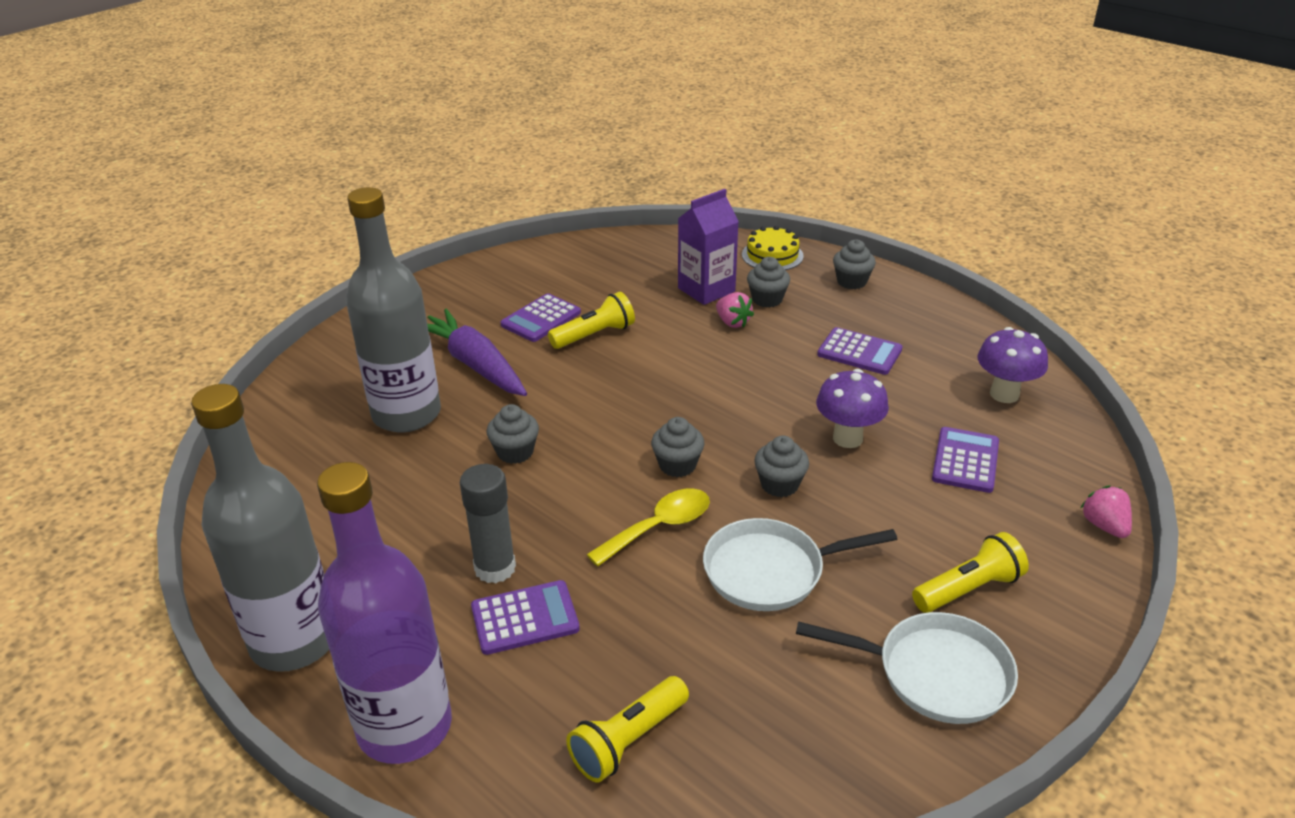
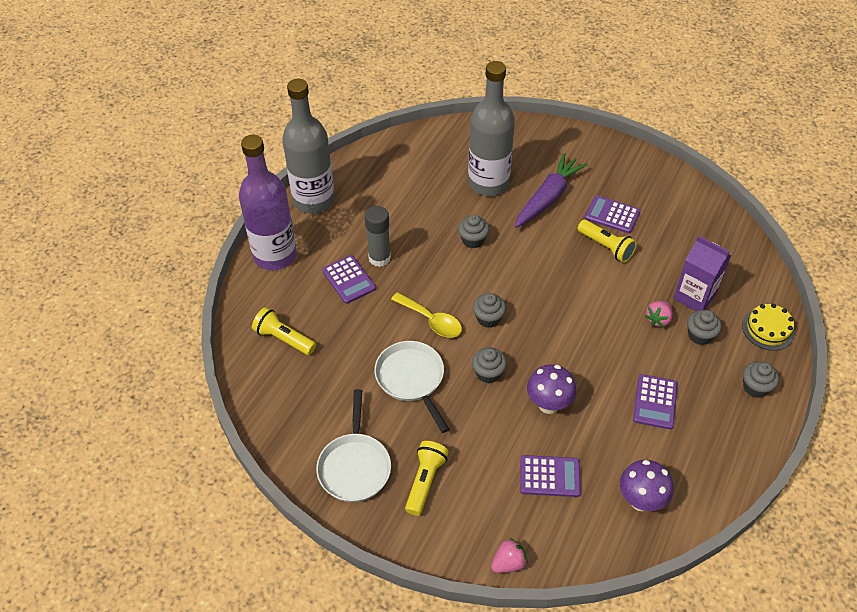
camera: 75 degrees right, 15 degrees up
yellow flashlight [912,532,1029,613] -> yellow flashlight turned 120 degrees counterclockwise [405,441,449,516]

